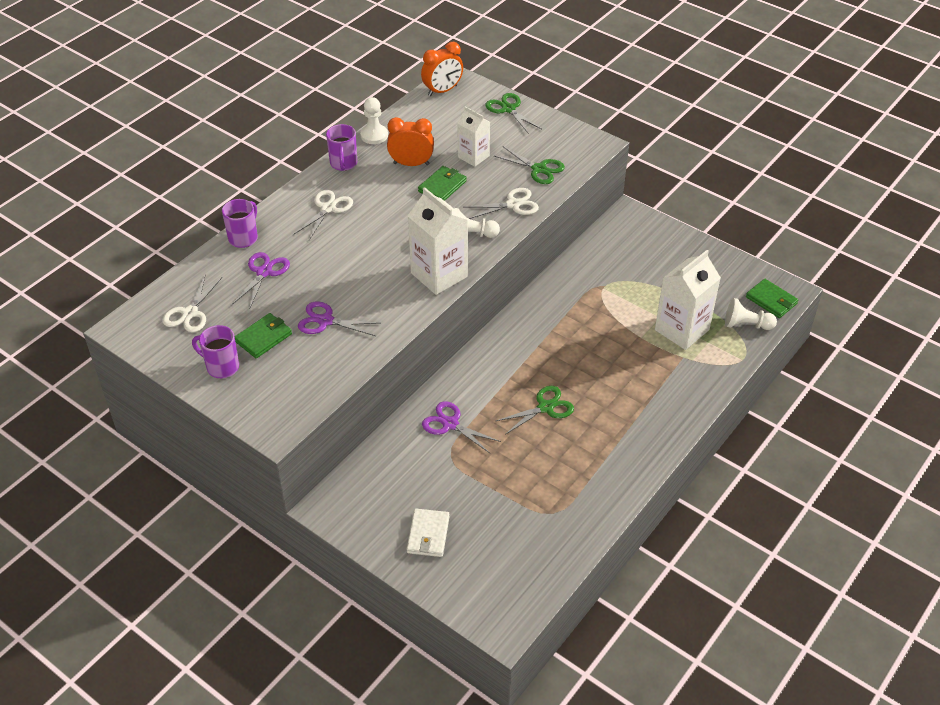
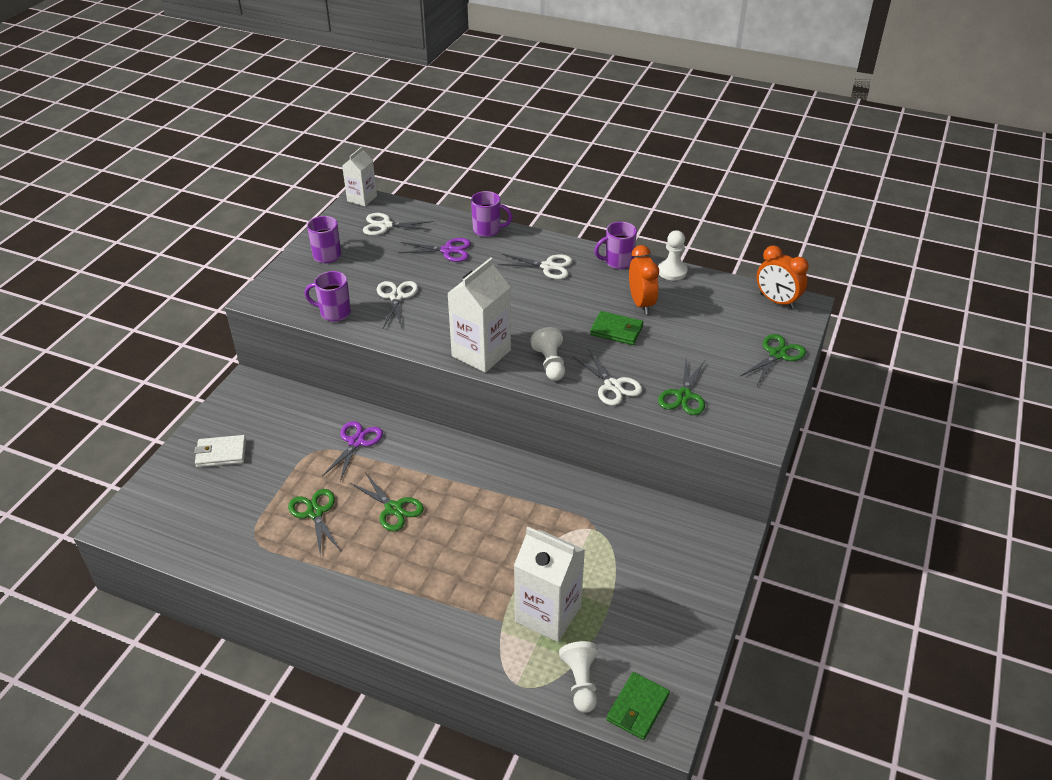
camera: 75 degrees right, 5 degrees down
green wallet [235,313,292,359] -> none
purple scissors [298,301,379,336] -> white scissors [377,281,418,328]
white carton [457,106,490,167] -> white carton moved to [342,146,377,206]
none -> green scissors [288,489,341,556]
none -> purple mug [304,271,351,322]

